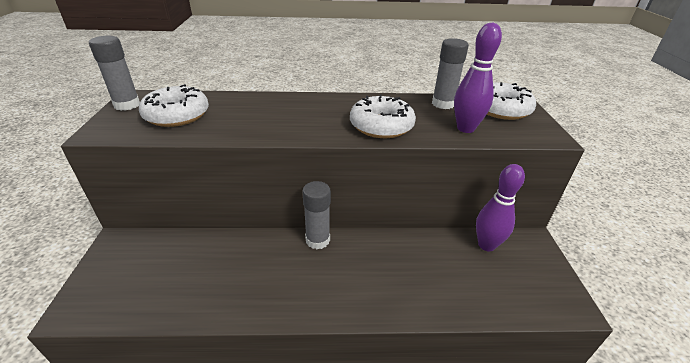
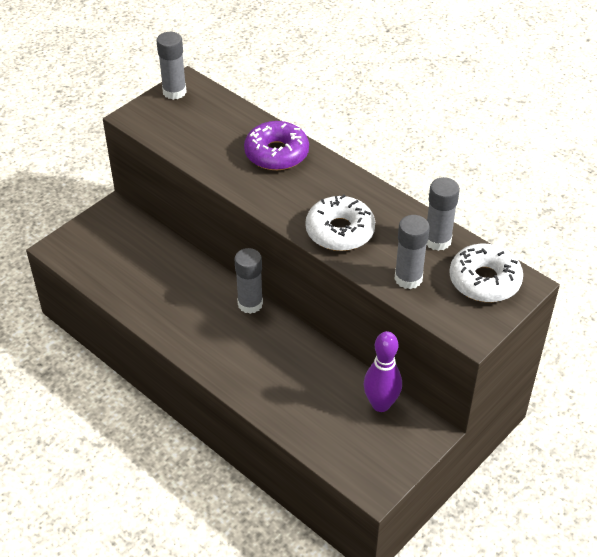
camera: 45 degrees right, 10 degrees up
white donut [139,84,209,127] -> none
purple bowling pin [454,23,502,133] -> grey glue stick [394,215,430,289]
none -> purple donut [244,121,309,170]

